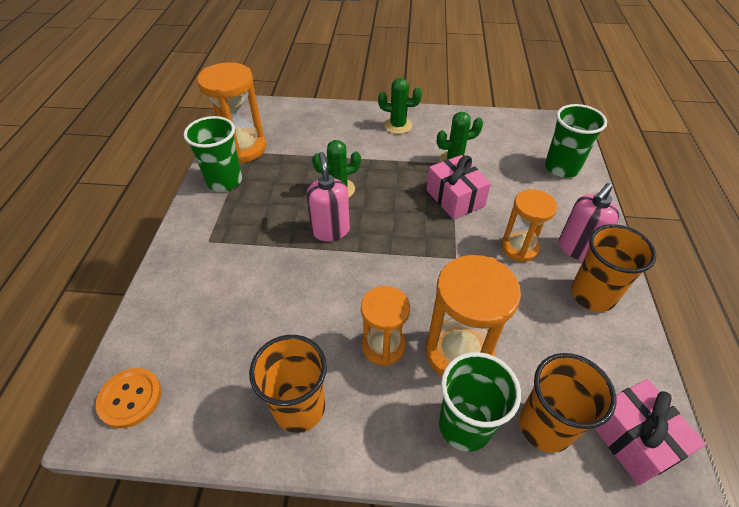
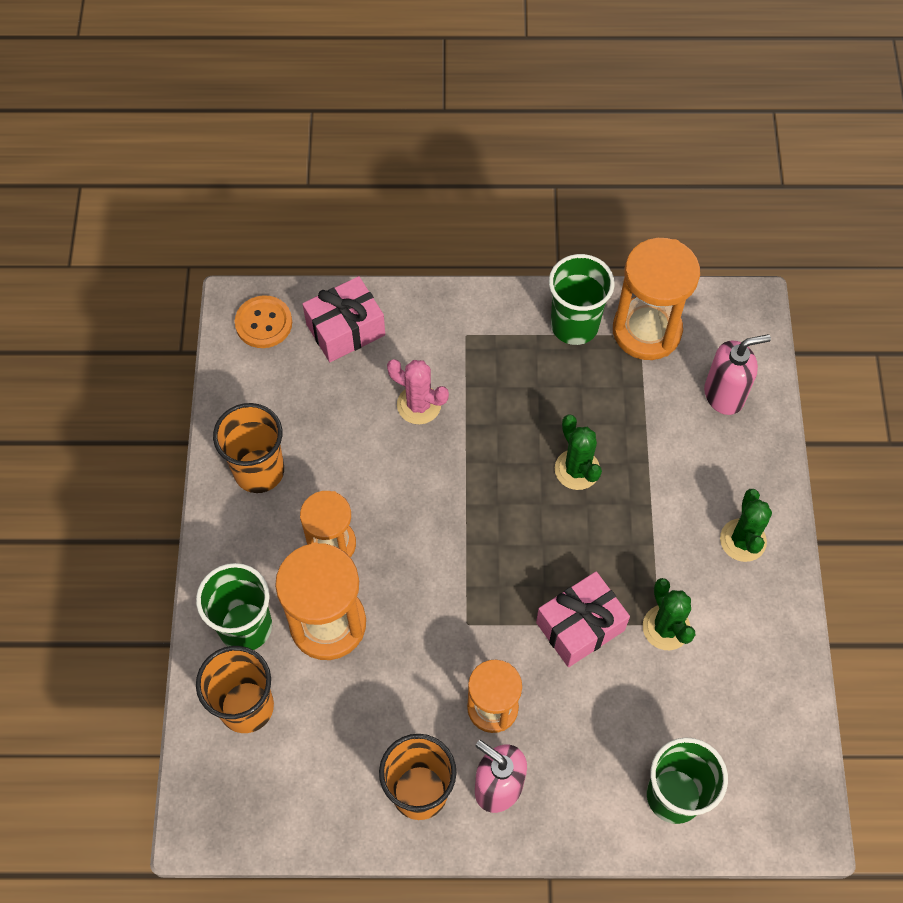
camera: 85 degrees right, 15 degrees up
pink soap dispenser [306,152,350,241] -> pink soap dispenser moved to [704,334,771,415]
pink gift [594,379,706,485] -> pink gift moved to [303,276,385,362]
none -> pink cactus [387,359,449,424]

